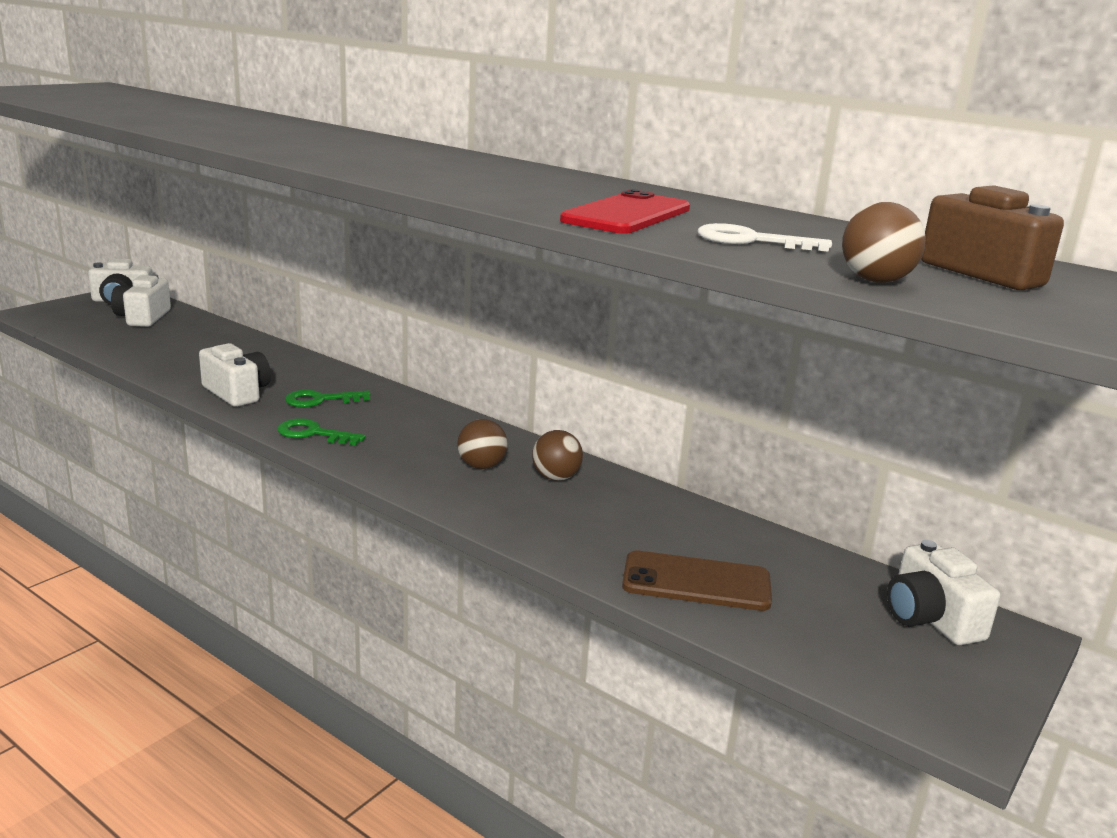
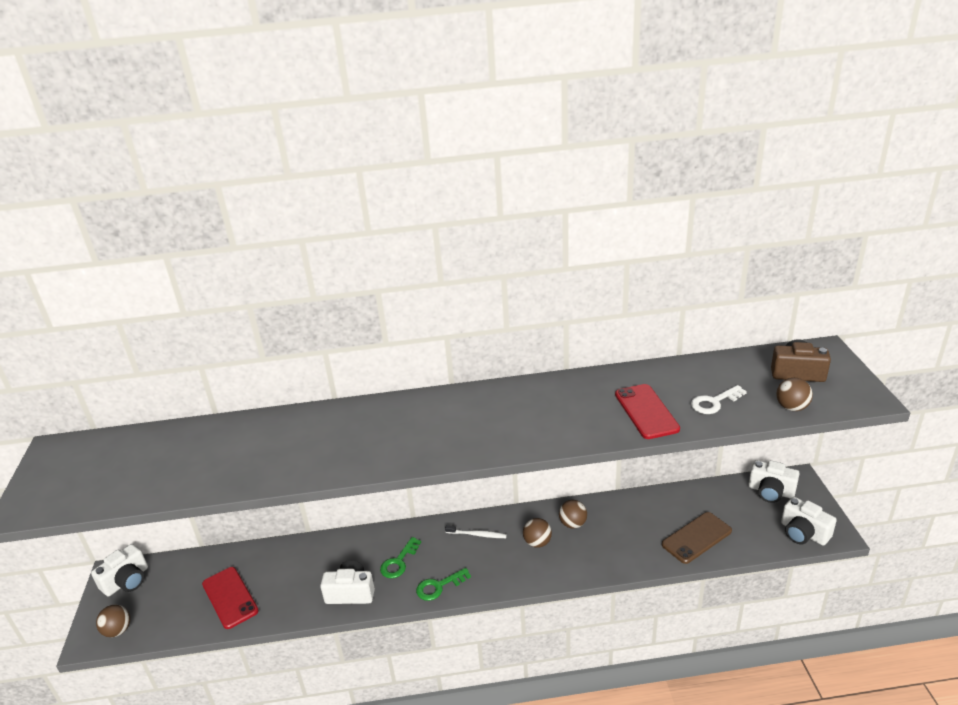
camera: 40 degrees left, 10 degrees up
white camera [111,274,171,327] -> white camera moved to [781,497,837,545]
none -> brown ball [96,605,130,637]
none -> red phone [202,567,259,629]
none -> white toothbrush [445,525,507,538]

